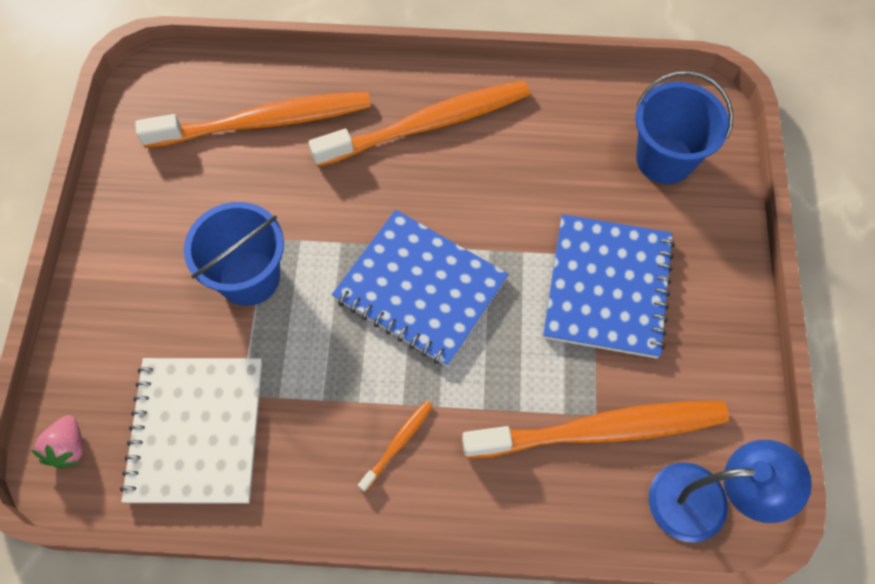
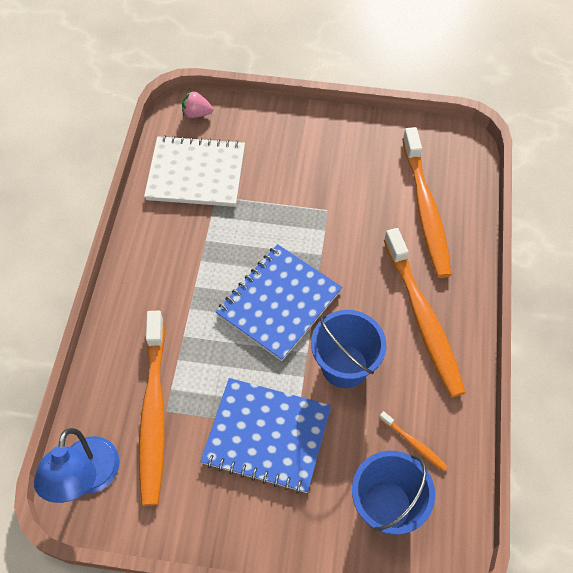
camera: 95 degrees right, 5 degrees down
blue bucket [184,202,284,306] -> blue bucket moved to [311,310,386,388]
orange toothbrush [358,401,433,492] -> orange toothbrush moved to [379,411,448,471]

